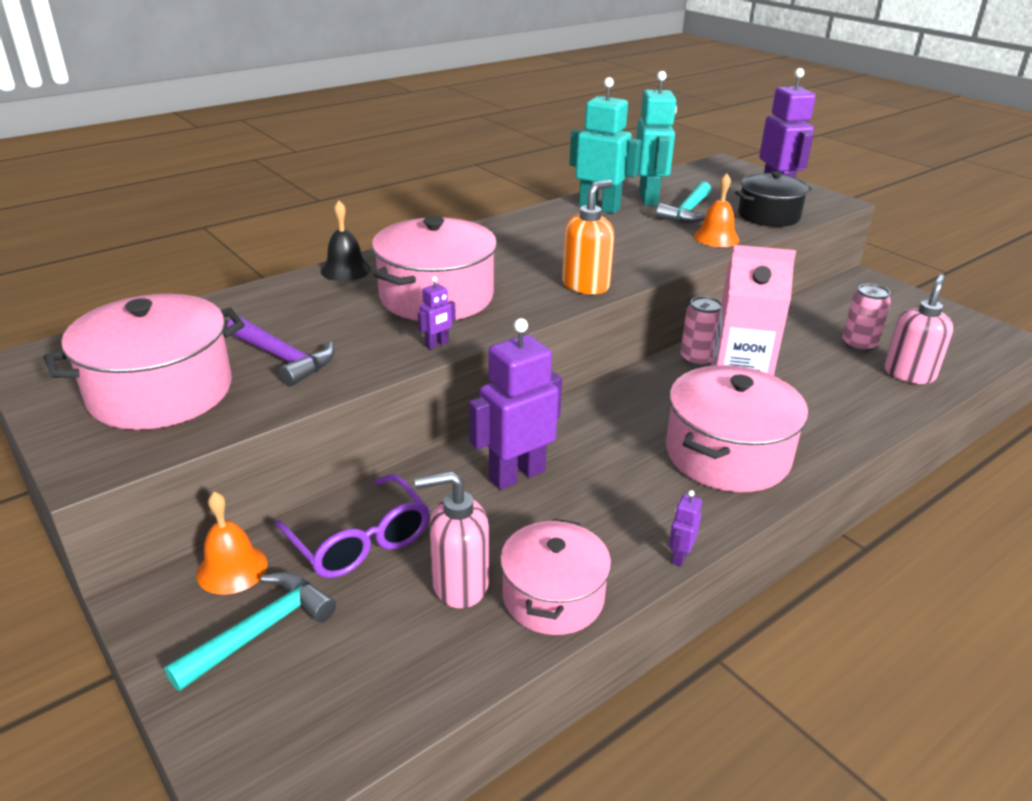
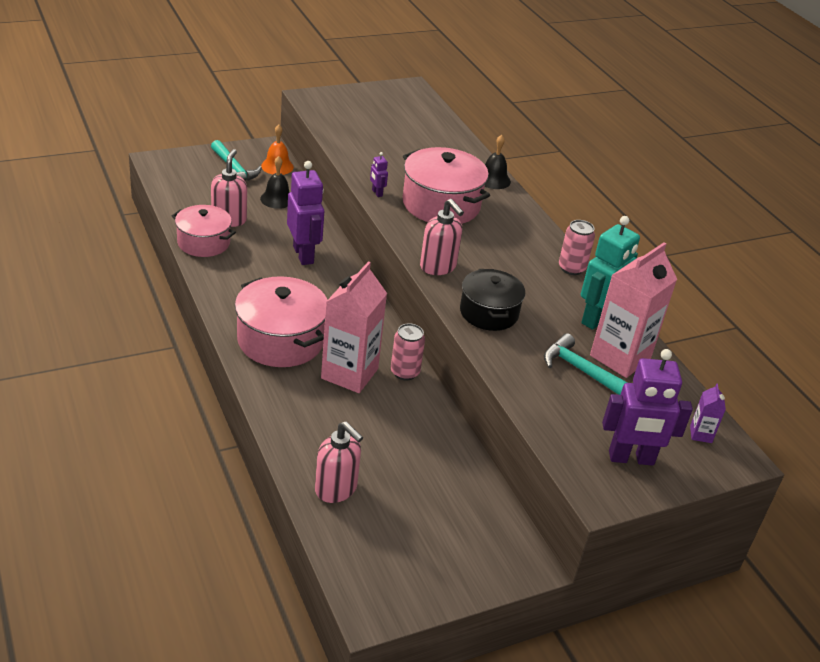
camera: 100 degrees right, 5 degrees up
pink pot [43,294,245,430] -> none
purple hammer [227,316,335,386] -> none
purple glasses [274,474,430,578] -> black bell [260,156,289,209]
orange soap dispenser [562,180,614,294] -> pink soap dispenser [420,199,464,275]
turquoise robot [636,71,677,205] -> pink carton [590,242,677,378]
purple robot [669,490,702,567] -> none
orange bell [694,173,739,247] -> none
black pot [735,171,812,227] -> black pot moved to [460,269,525,331]
pink can [842,284,891,352] -> pink can moved to [559,220,595,275]
none -> purple carton [690,383,726,443]

